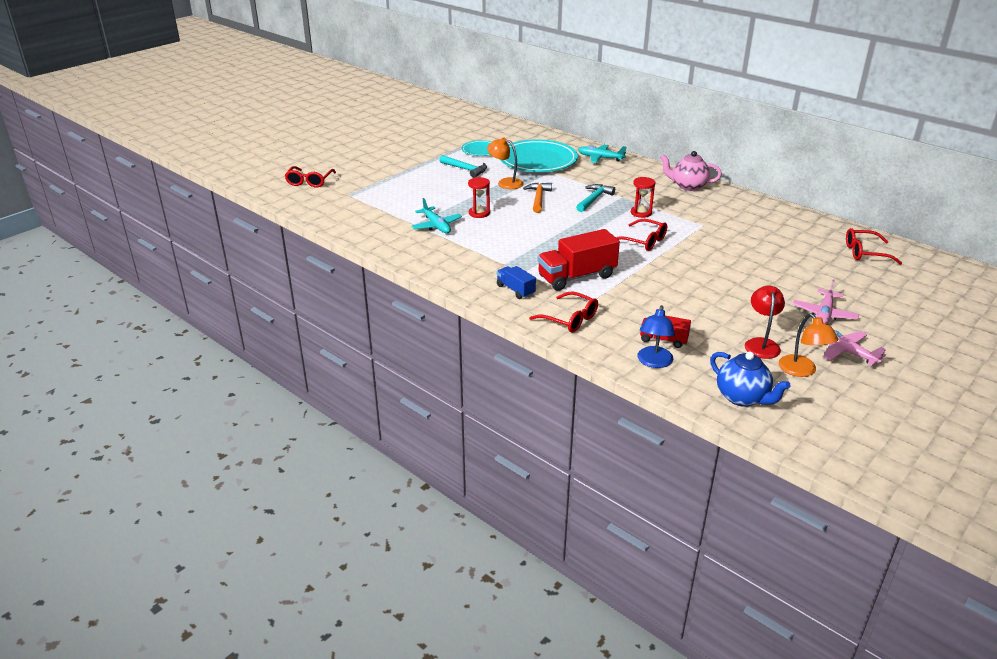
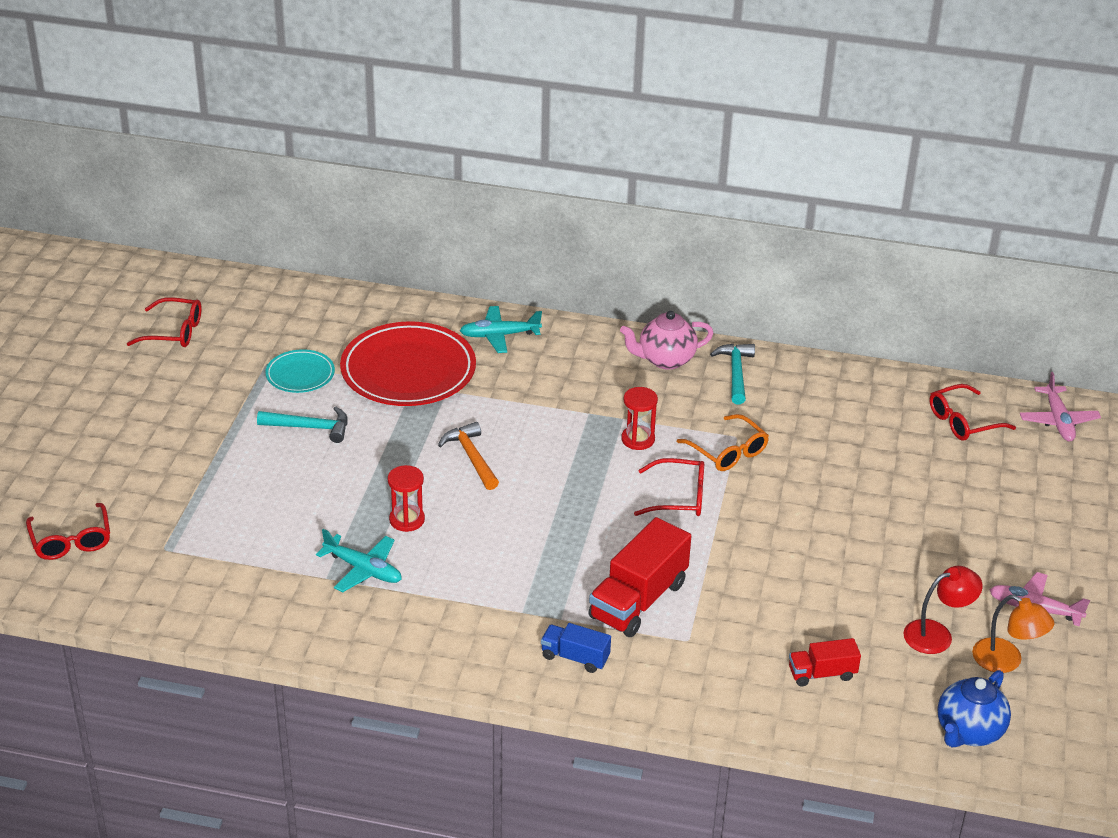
camera: 30 degrees left, 5 degrees up
orange lamp [487,137,524,189] -> none
turquoise plate [500,139,578,172] -> red plate [340,321,476,406]
red glasses [529,292,598,333] -> red glasses moved to [127,297,201,347]
turquoise hammer [576,184,615,212] -> turquoise hammer moved to [710,344,755,404]
blue lamp [637,305,675,368] -> none
blue teapot [710,352,791,407] -> blue teapot turned 105 degrees clockwise [938,670,1011,748]
red lamp [745,285,785,359] -> red lamp turned 90 degrees clockwise [903,566,983,654]
pink plane [793,279,859,324] -> pink plane moved to [1020,372,1101,442]
none -> orange glasses [677,414,769,471]

